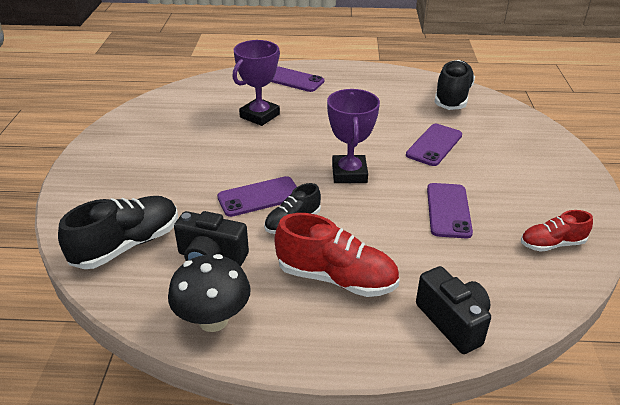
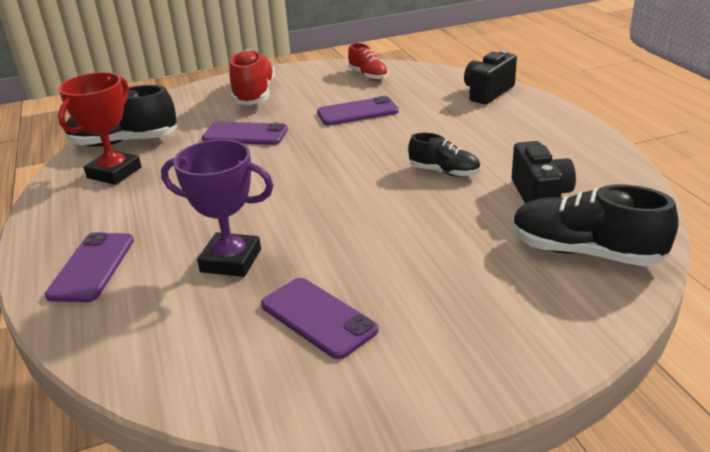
camera: 110 degrees left, 5 degrees down
black mushroom [168,254,251,332] -> none
purple phone [217,176,297,217] -> purple phone moved to [261,278,379,359]
red shoe [275,213,400,297] -> red shoe moved to [229,49,275,105]
purple trophy [327,89,380,183] -> none
none -> red trophy [58,72,141,185]

